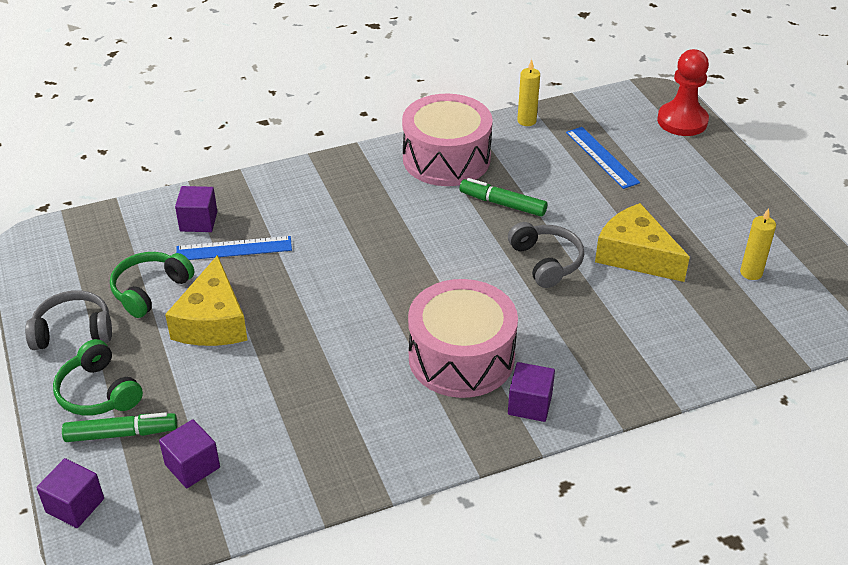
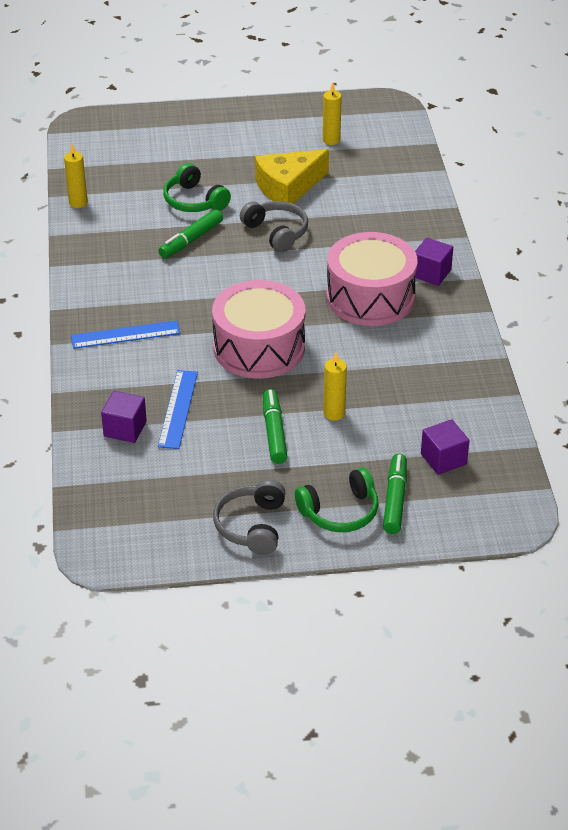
camera: 75 degrees left, 0 degrees up
purple cube [37,458,104,528] -> none
green headphones [110,252,194,318] -> green headphones moved to [163,163,231,212]
yellow cheese [165,255,248,346] -> green marker [263,389,288,464]
pink drum [402,94,493,186] -> pink drum moved to [212,280,305,378]
grey headphones [508,222,584,288] -> grey headphones turned 60 degrees clockwise [240,201,308,252]
blue ruler [566,127,640,189] -> blue ruler moved to [71,320,180,349]
red pawn [657,49,709,136] -> none
none -> yellow candle [323,352,347,421]

